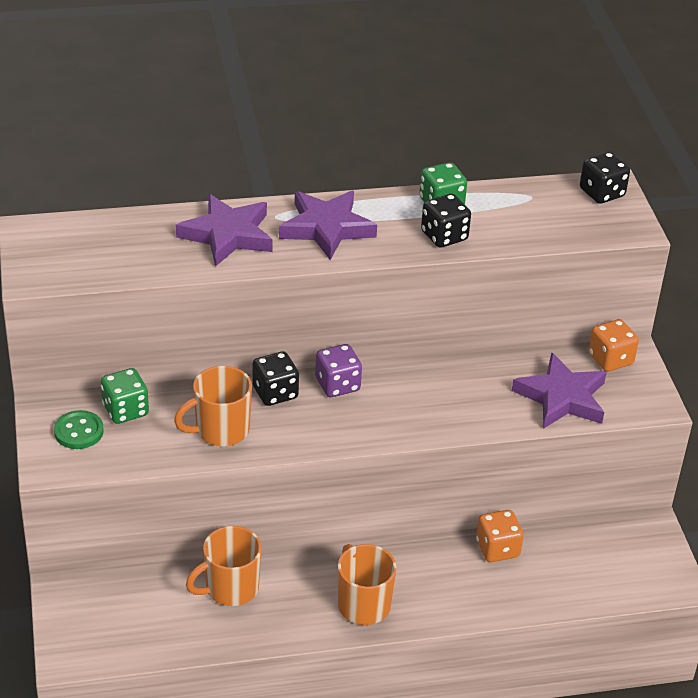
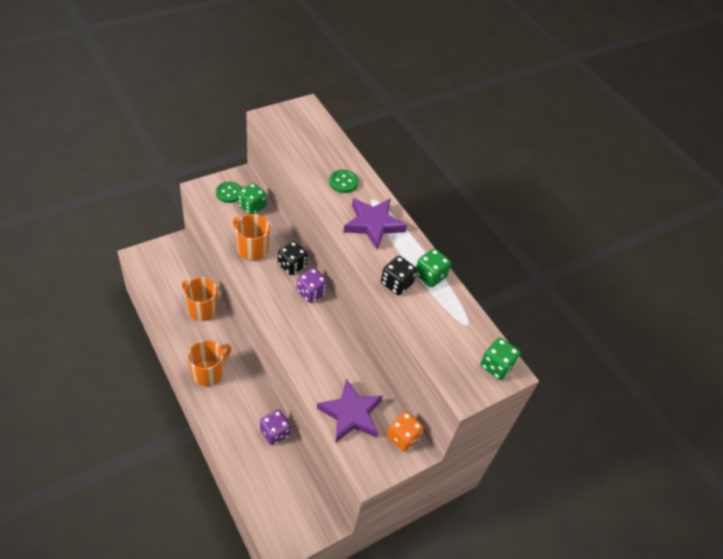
camera: 65 degrees right, 10 degrees up
purple star [176,194,273,267] -> green button [329,170,358,193]
orange dice [476,510,524,562] -> purple dice [260,409,291,445]
black dice [580,152,630,204] -> green dice [480,337,521,380]

